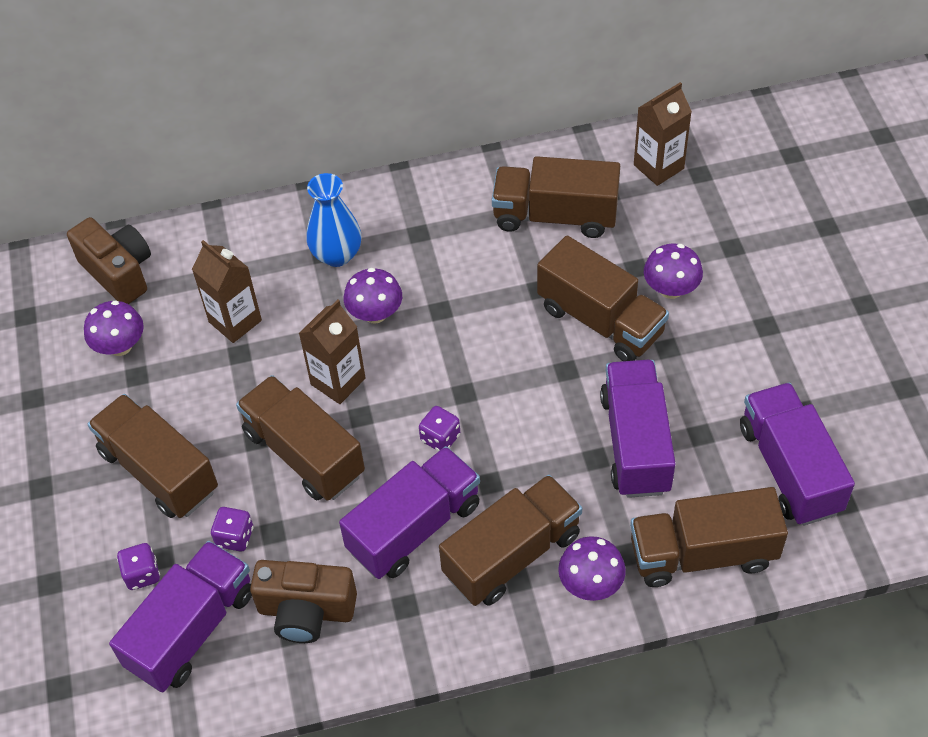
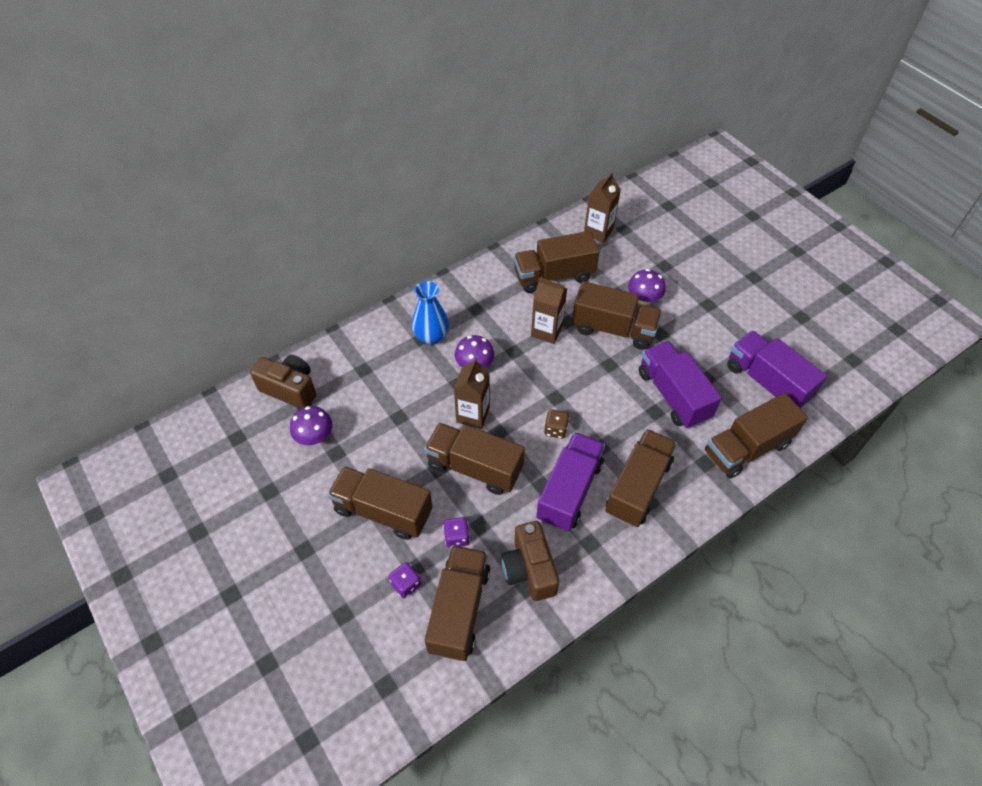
camera: 25 degrees left, 0 degrees up
purple truck [109,541,252,692] -> brown truck [425,545,490,661]
brown carton [192,240,262,343] -> brown carton moved to [531,277,567,344]
brown camera [250,560,357,643] -> brown camera turned 90 degrees clockwise [501,521,559,601]
purple dice [419,406,460,451] -> brown dice [544,409,569,439]
purple mushroom [558,536,626,601] -> none

